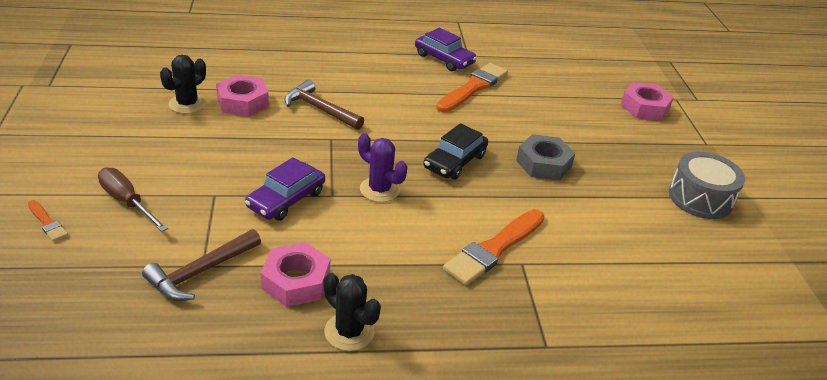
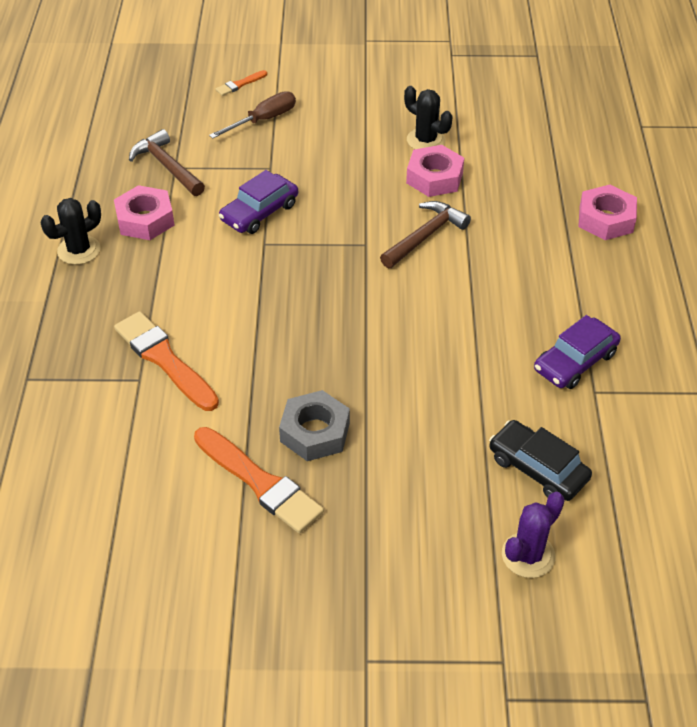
camera: 100 degrees right, 10 degrees up
purple car [245,157,325,221] -> purple car turned 90 degrees counterclockwise [219,170,298,234]
purple cactus [358,133,407,202] -> purple cactus moved to [502,492,565,578]
black car [423,123,488,180] -> black car moved to [489,420,592,501]
orange brush [436,63,508,112] -> orange brush moved to [194,427,324,533]
pink nut [621,82,674,121] -> pink nut moved to [578,185,637,240]
grey drum [669,152,745,219] -> none

